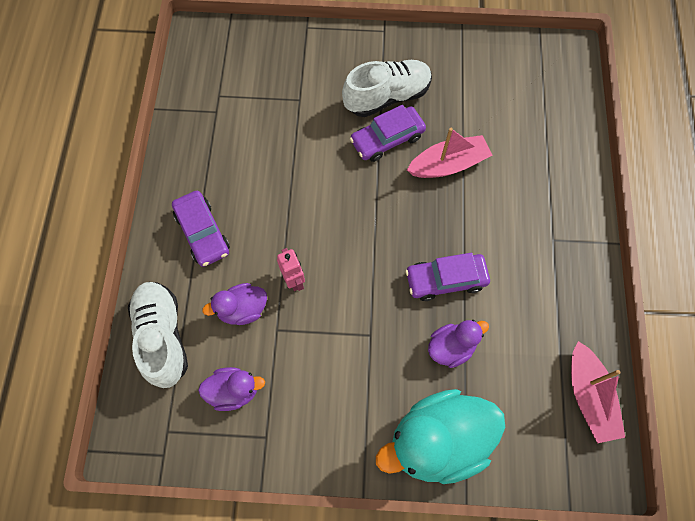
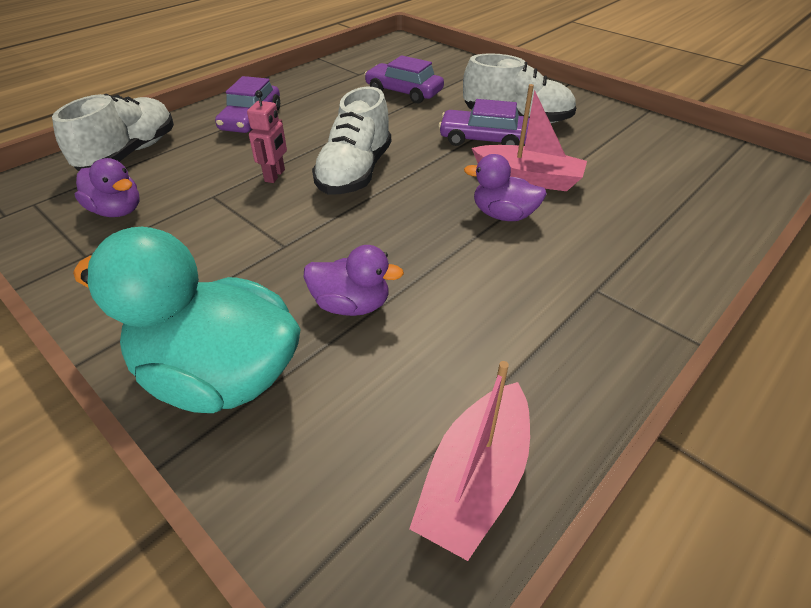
camera: 40 degrees right, 25 degrees down
purple duck [202,283,267,325] -> purple duck moved to [464,154,547,221]
purple car [405,253,490,301] -> purple car moved to [364,55,444,103]
none -> white shoe [312,87,391,194]

